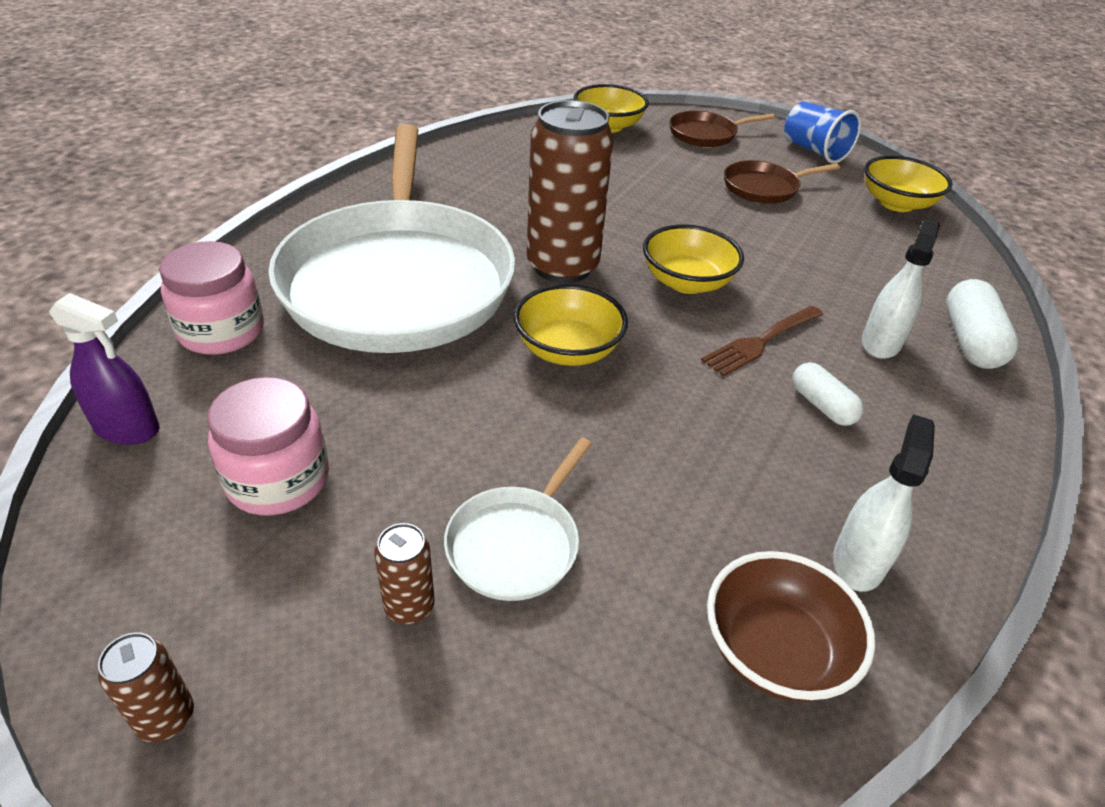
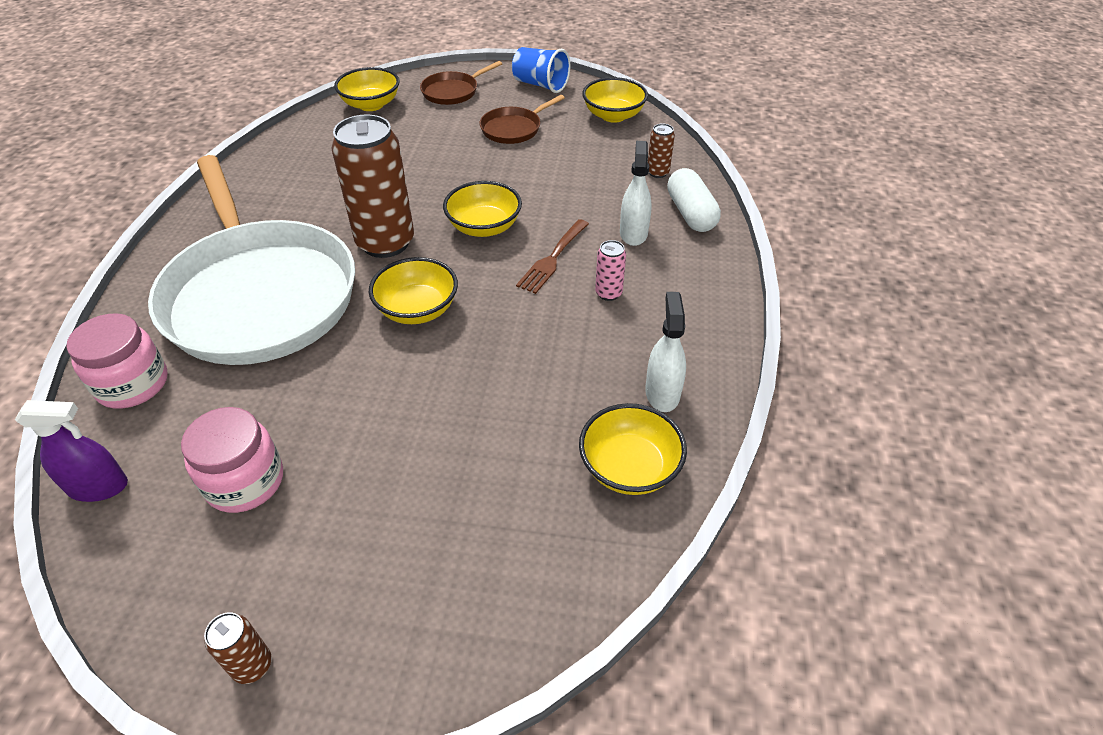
camera: 20 degrees left, 5 degrees up
brown can [374,523,435,624] -> brown can moved to [648,123,675,178]
white pan [444,437,592,601] -> none
brown bowl [707,551,875,702] -> yellow bowl [579,403,687,495]
white capsule [793,362,863,426] -> pink can [595,240,626,301]

